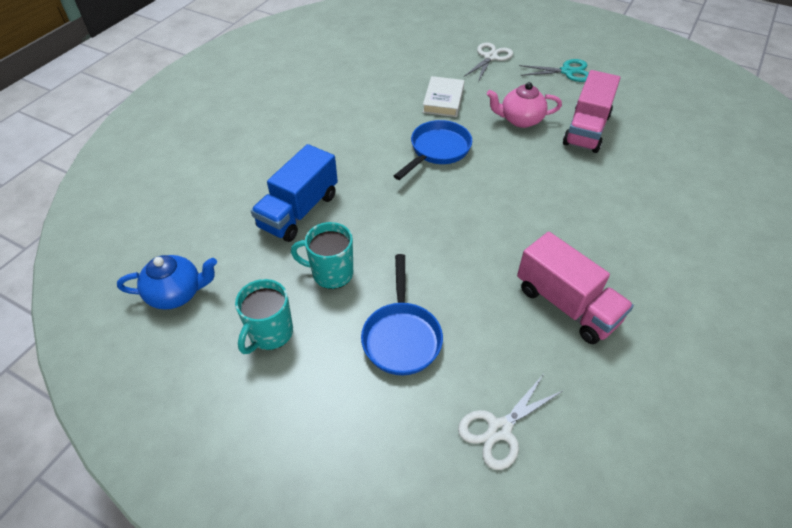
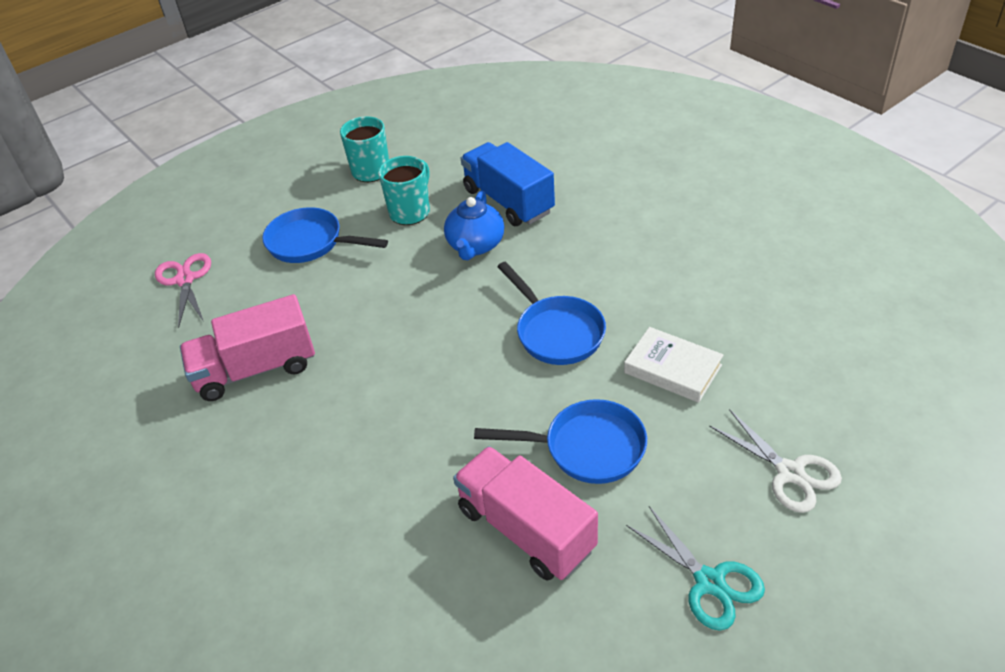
camera: 115 degrees right, 5 degrees down
blue teapot [117,255,217,309] -> blue teapot moved to [444,190,504,260]
white scissors [458,375,564,470] -> pink scissors [155,253,211,328]
pink teapot [487,82,562,128] -> blue pan [474,399,647,484]
turquoise scissors [519,59,589,82] -> turquoise scissors turned 60 degrees counterclockwise [626,506,765,631]

